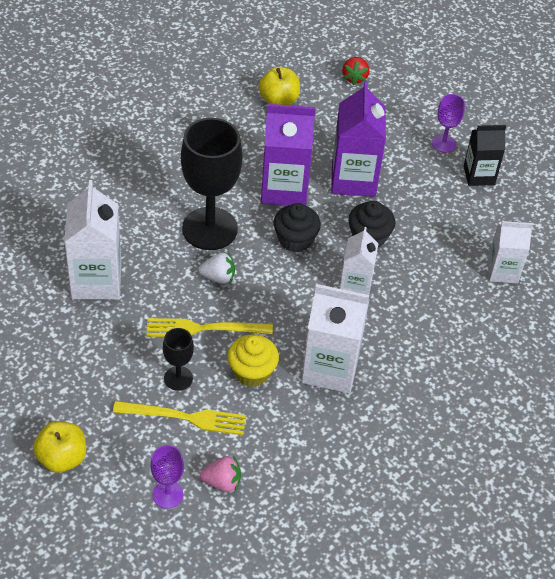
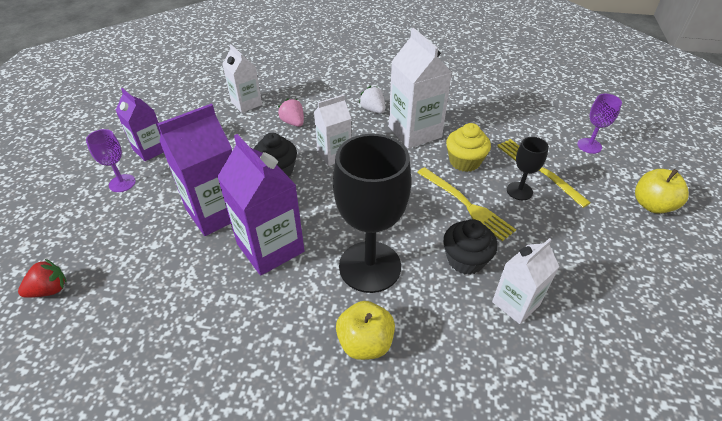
camera: 125 degrees left, 5 degrees down
white carton [64,180,122,299] -> white carton [492,238,559,324], size x0.63
white strawberry [198,252,235,284] -> white strawberry moved to [359,86,385,113]
pink strawberry [200,456,241,492] -> pink strawberry moved to [278,98,304,127]
yellow apple [259,67,300,105] -> yellow apple moved to [336,301,395,360]
black cupcake [274,203,321,252] -> black cupcake moved to [443,219,497,275]
black carton [464,125,506,186] -> purple carton [115,88,164,161]

